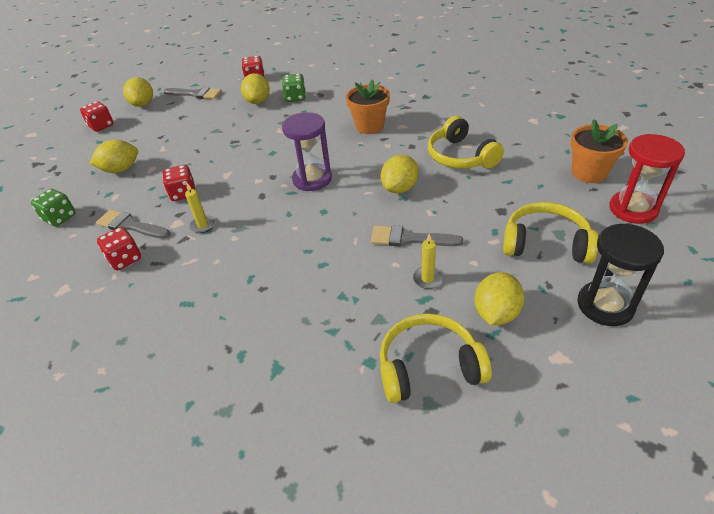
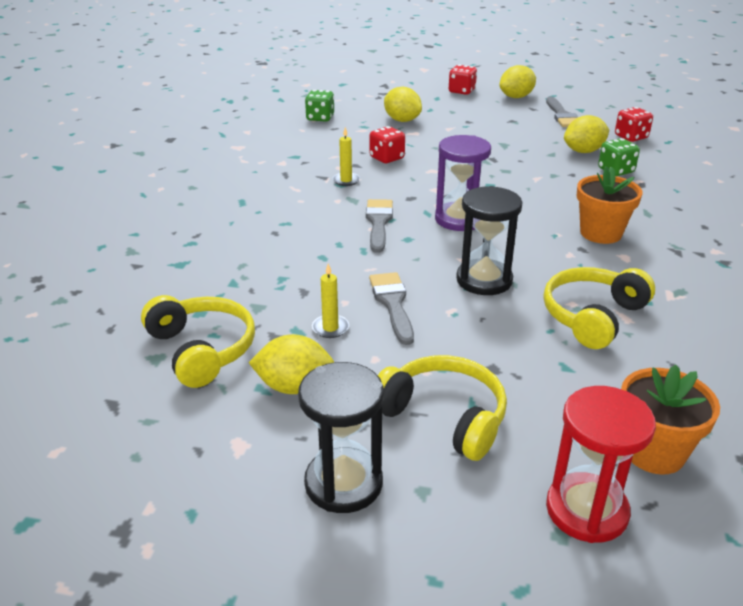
camera: 65 degrees right, 10 degrees down
grey brush [96,209,170,239] -> grey brush moved to [366,199,393,253]
red dice [97,227,141,270] -> none
yellow lemon [381,154,419,193] -> black hourglass [456,186,523,295]
yellow headphones [503,202,598,264] -> yellow headphones turned 45 degrees counterclockwise [378,355,507,461]

